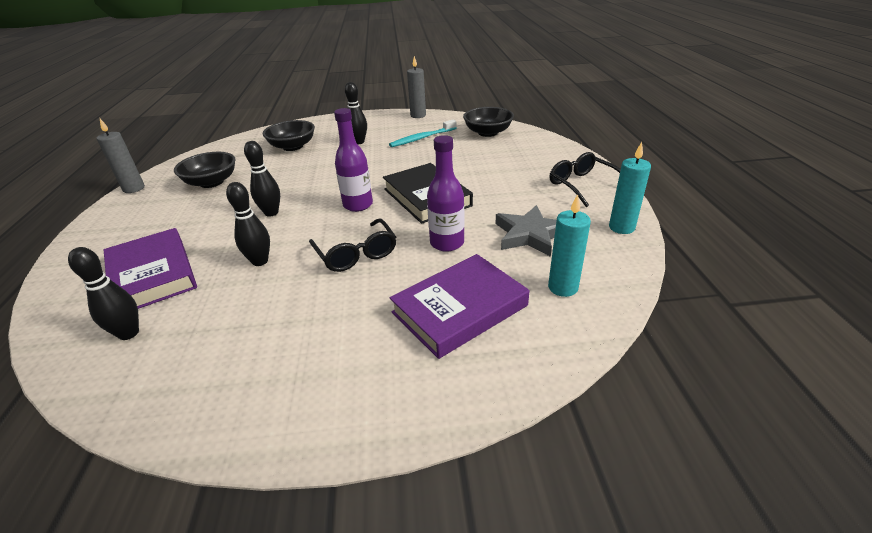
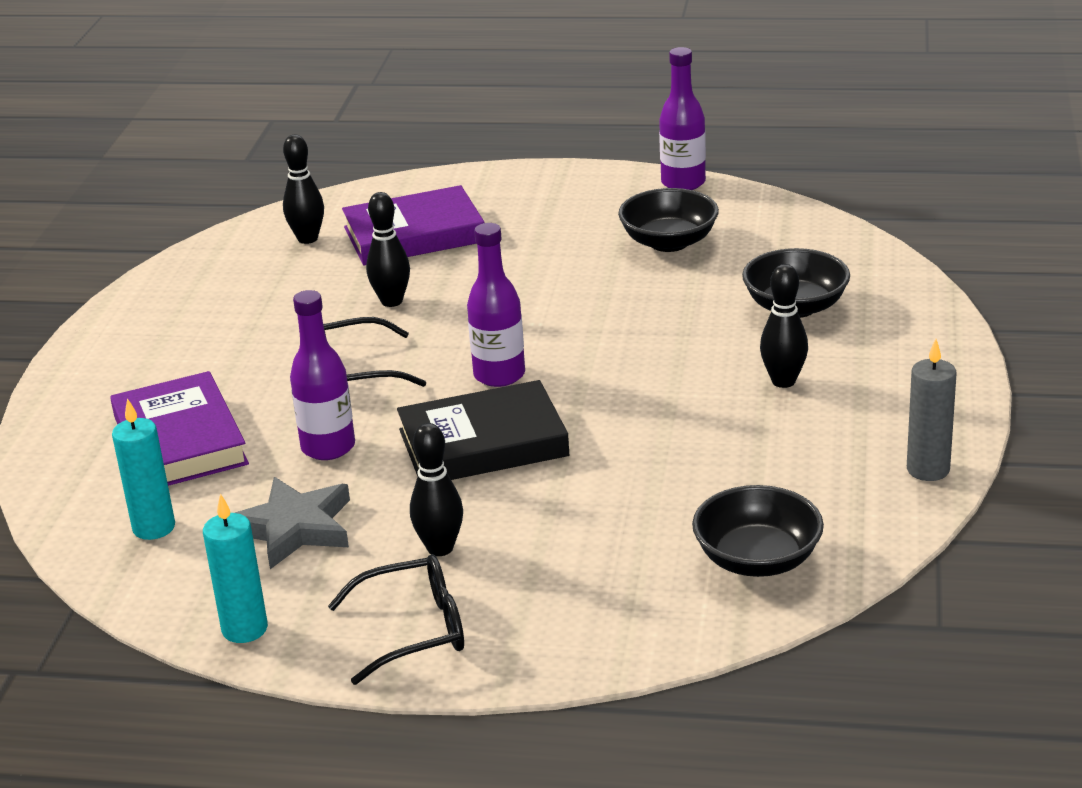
camera: 105 degrees right, 5 degrees down
grey candle [97,119,145,193] -> purple bottle [659,47,706,190]
black bowling pin [244,141,280,217] -> black bowling pin moved to [410,423,463,556]
turquoise toothbrush [389,119,456,147] -> none

